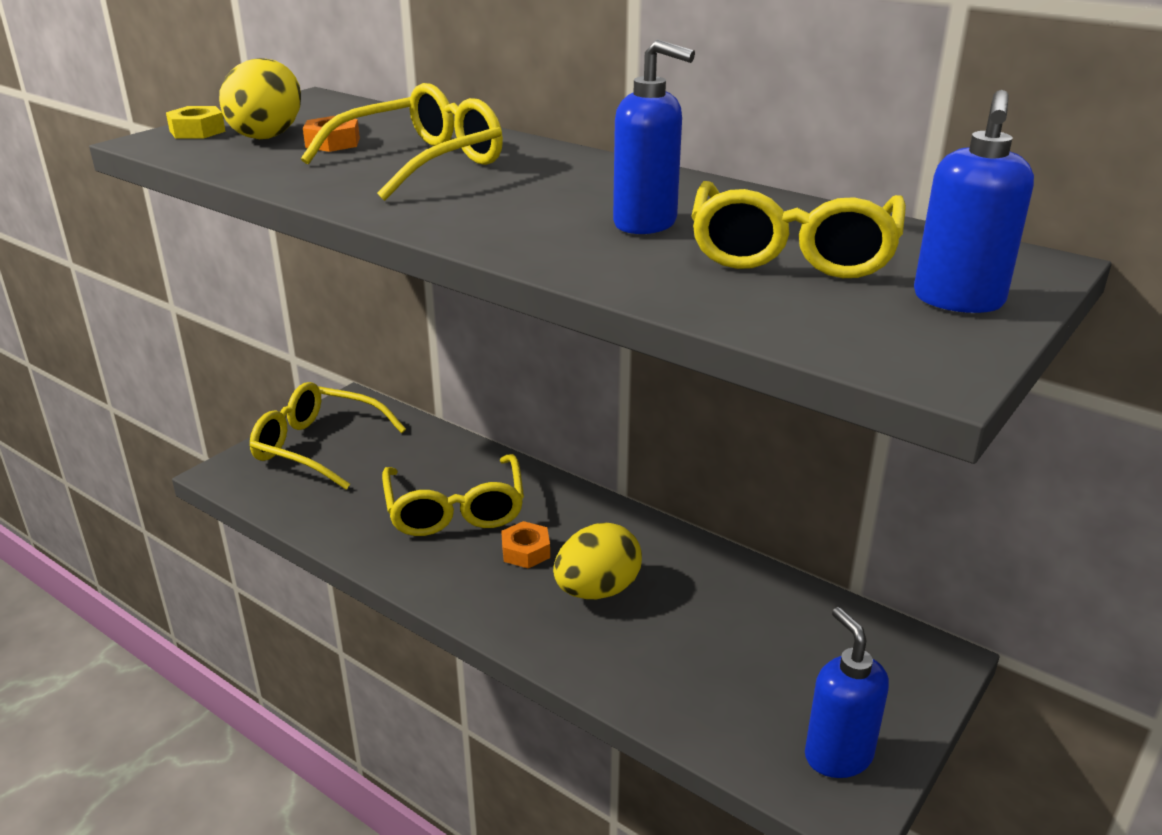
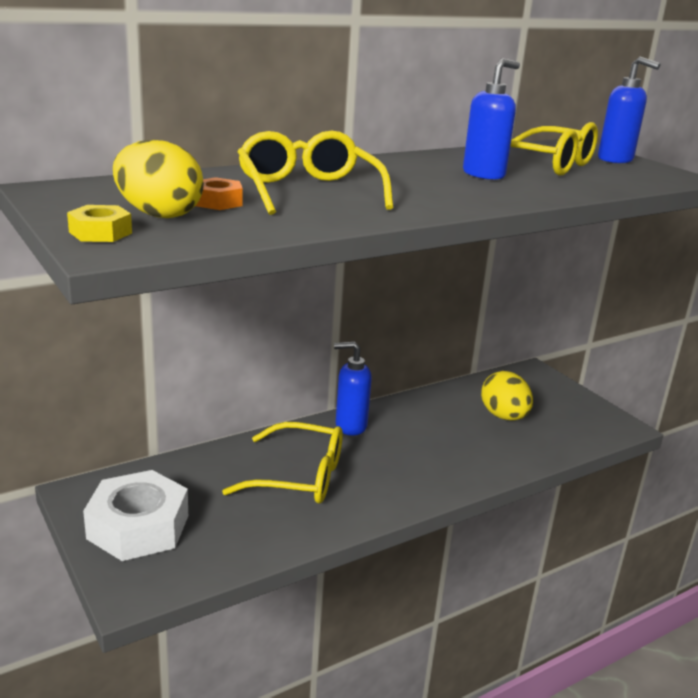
camera: 70 degrees left, 5 degrees down
yellow glasses [250,382,406,489] -> white nut [83,470,188,561]
orange nut [501,521,550,568] -> none
yellow egg [553,523,642,599] -> yellow egg moved to [481,371,533,420]
blue soap dispenser [805,607,889,778] -> blue soap dispenser moved to [334,341,372,436]

